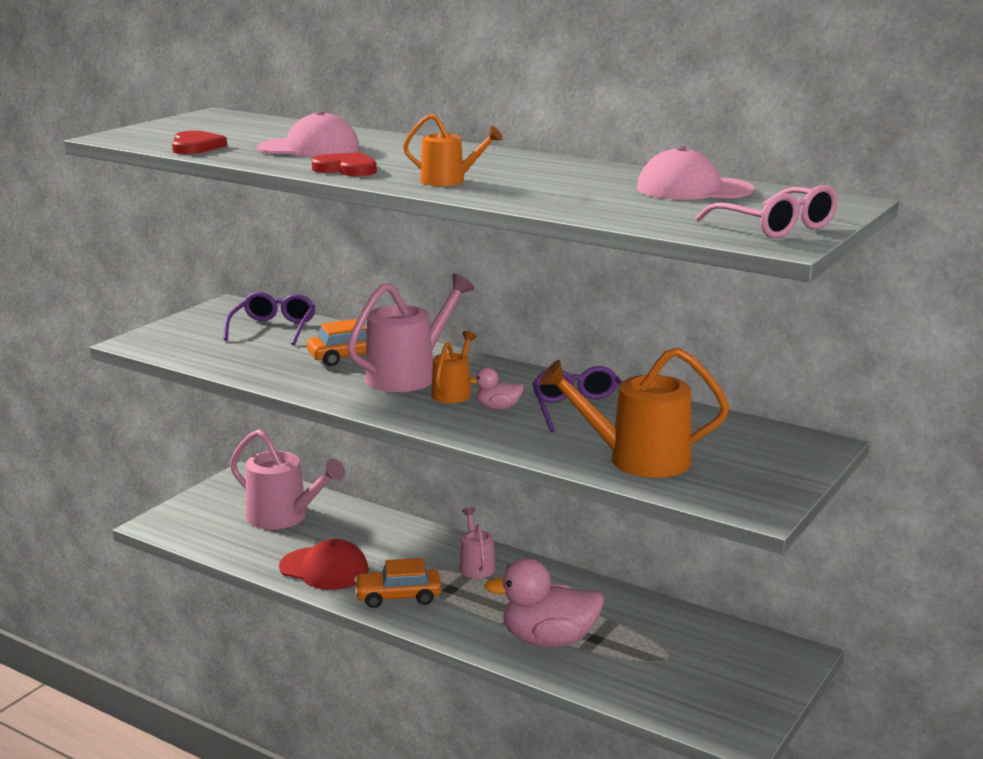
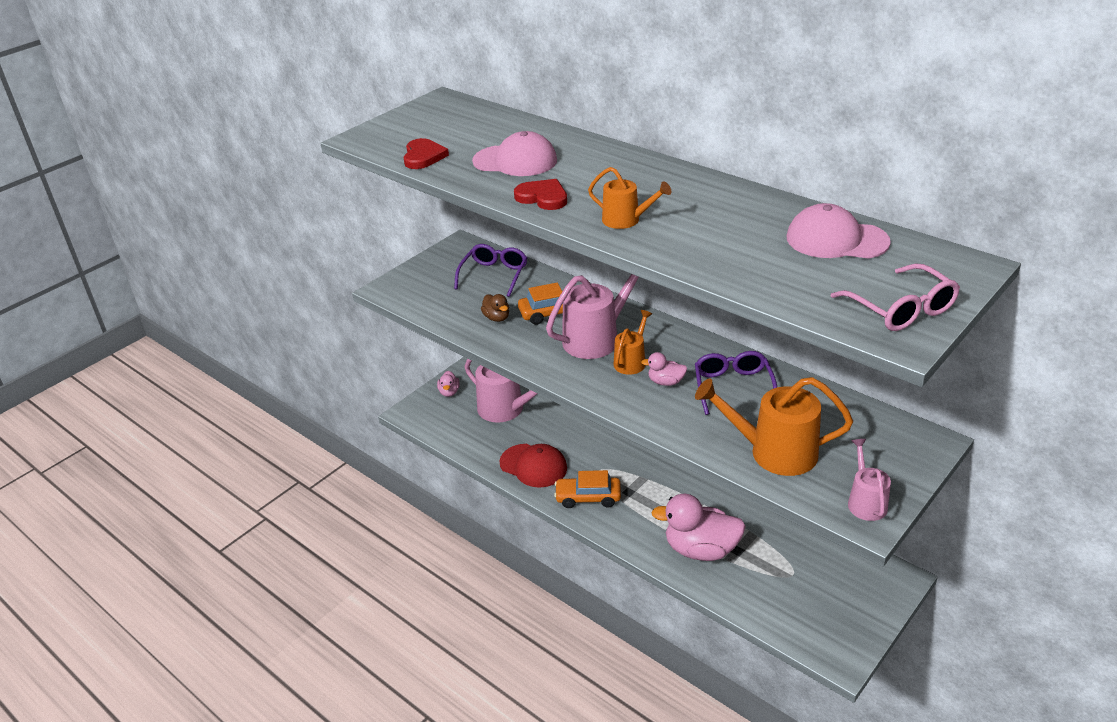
camera: 10 degrees right, 15 degrees up
pink watering can [459,507,495,579] -> pink watering can moved to [848,439,891,521]
none -> pink duck [437,371,460,397]
none -> brown duck [481,294,509,322]

